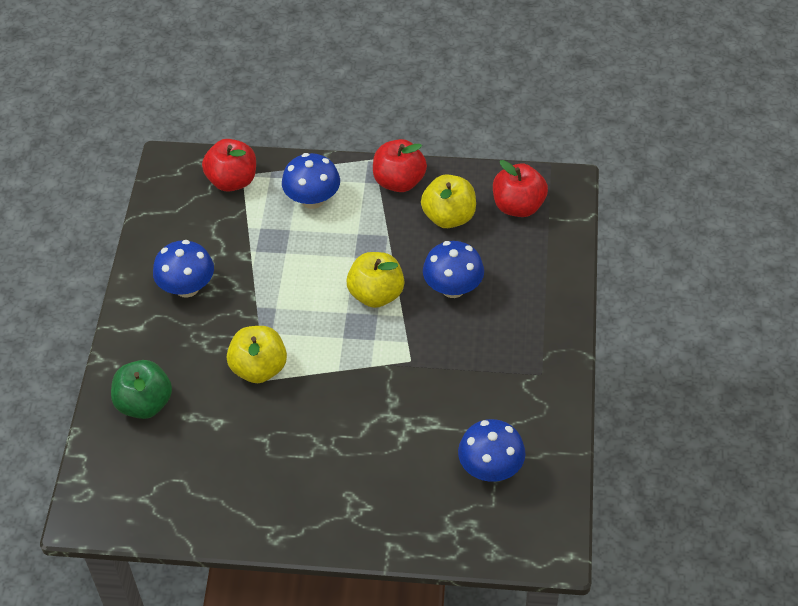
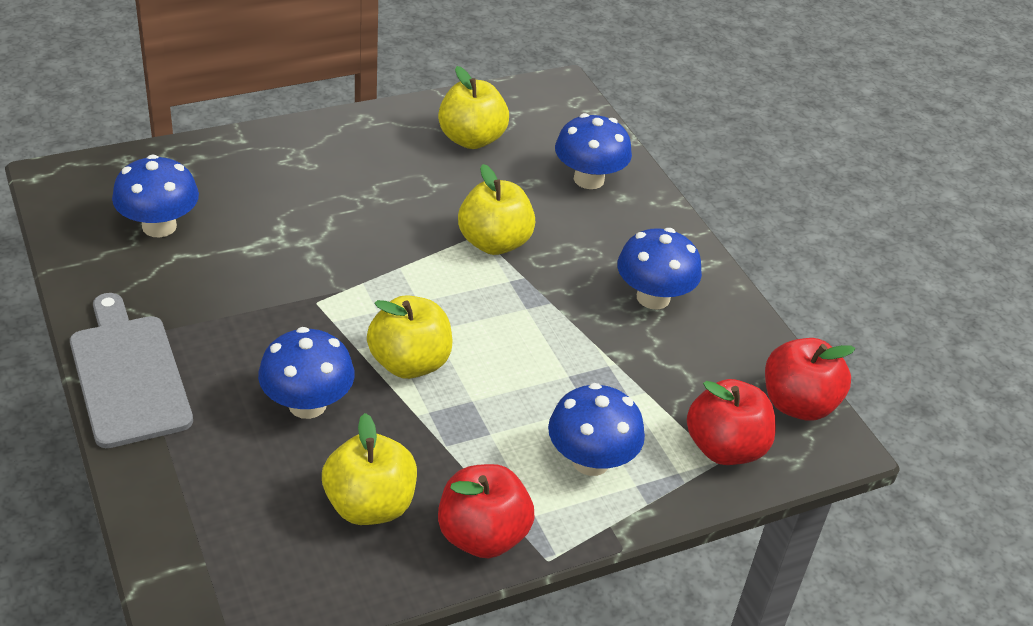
camera: 145 degrees right, 10 degrees down
green apple [111,360,172,419] -> blue mushroom [555,113,632,189]
red apple [493,160,548,217] -> red apple moved to [765,338,855,421]
none -> grey cutting board [70,293,193,448]
none -> yellow apple [438,66,509,149]

